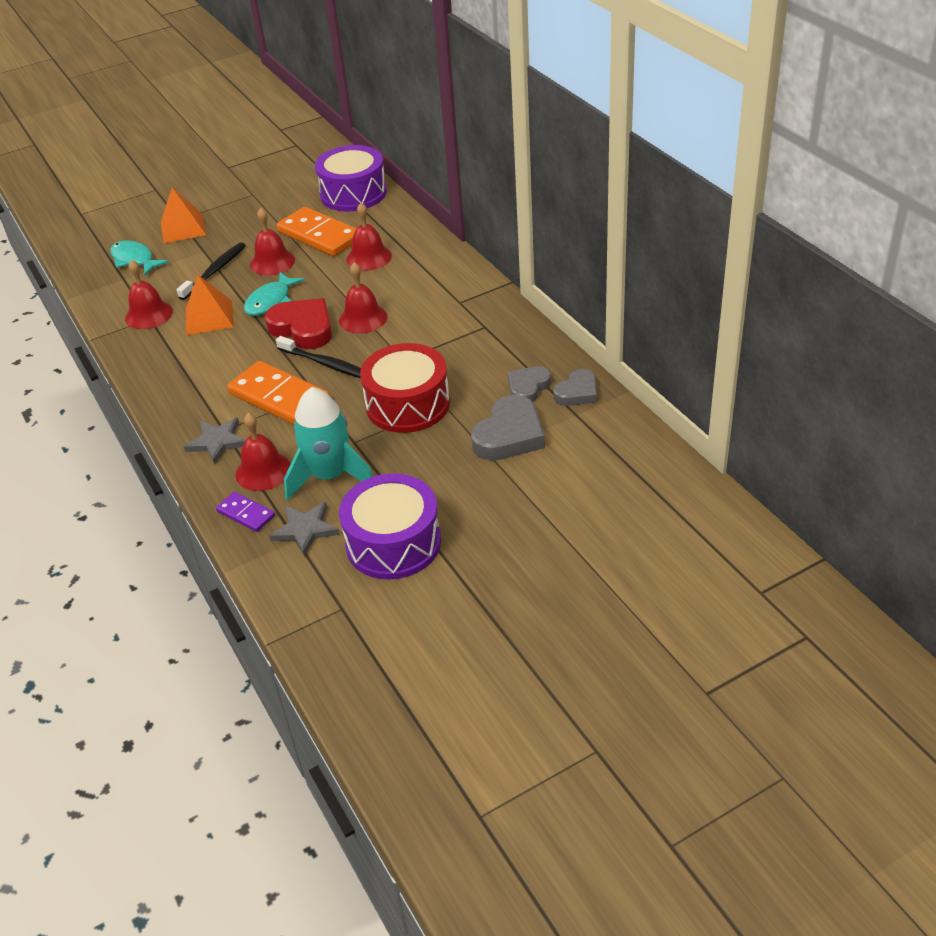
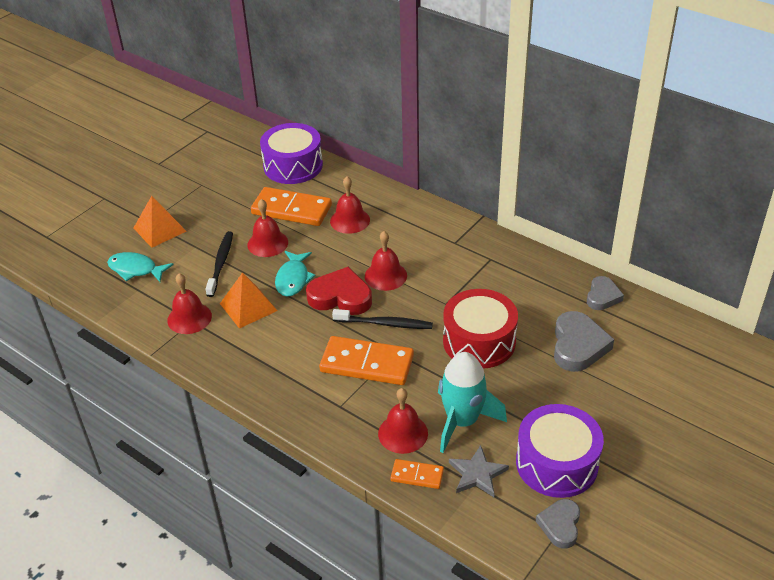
camera: 25 degrees left, 0 degrees up
grey star [184,417,246,464] -> none
purple domino [216,492,275,532] -> orange domino [390,459,444,489]
grey heart [508,366,551,402] -> grey heart moved to [536,499,580,549]

